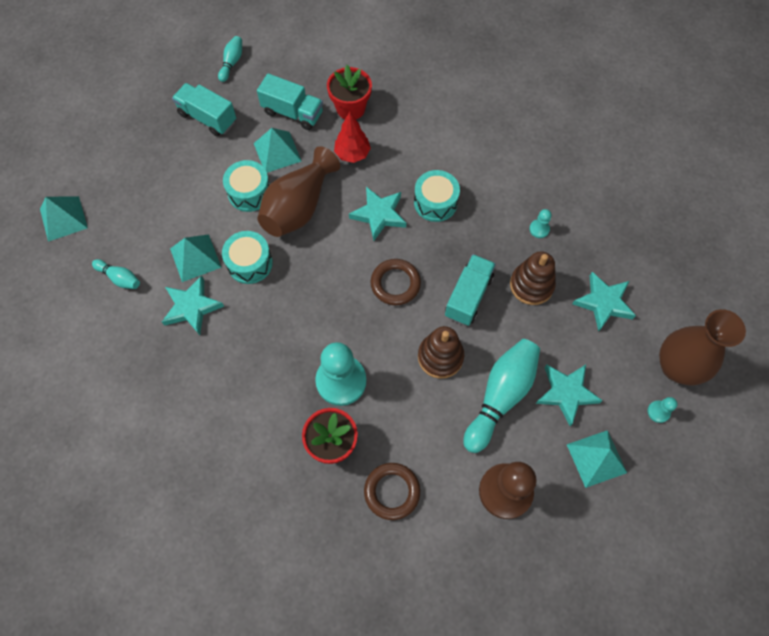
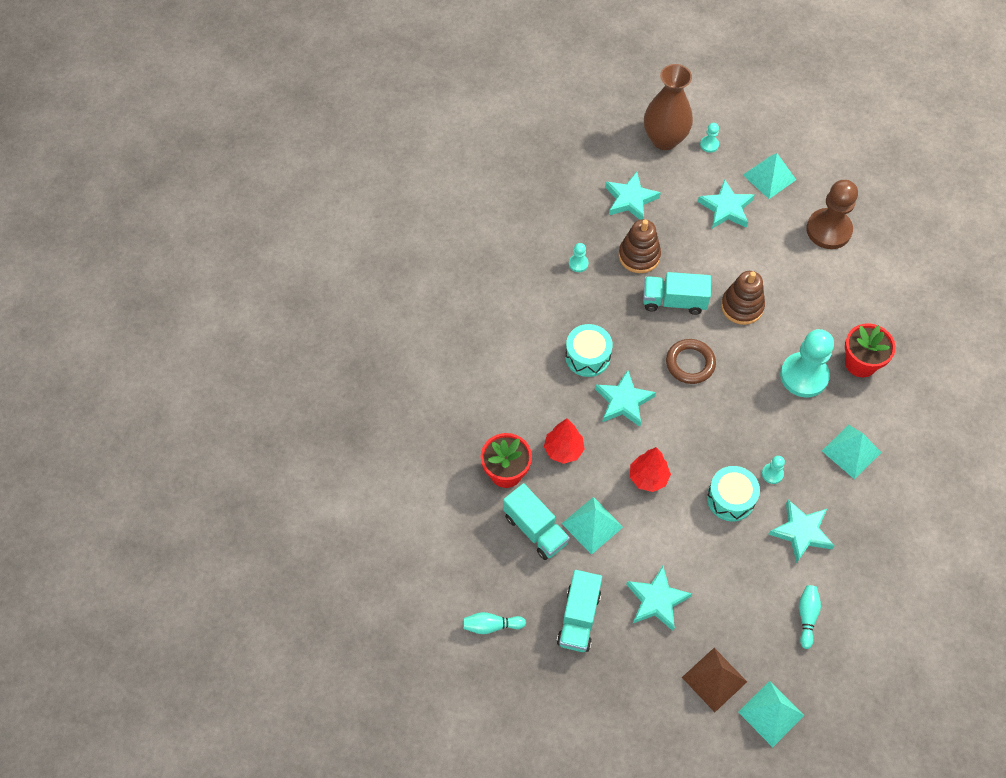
camera: 110 degrees left, 5 degrees down
turquoise pyramid [170,234,221,282] -> turquoise pyramid moved to [822,425,882,480]
turquoise drum [223,160,270,212] -> none
turquoise truck [257,73,323,130] -> turquoise truck turned 135 degrees clockwise [503,483,570,560]
brown vase [257,146,340,237] -> red tree [630,447,671,492]
brown ring [364,463,420,520] -> none
turquoise bowling pin [463,339,540,453] -> none
none -> turquoise star [626,566,692,631]
none -> brown pyramid [682,648,747,712]
none -> turquoise pawn [762,456,785,484]

